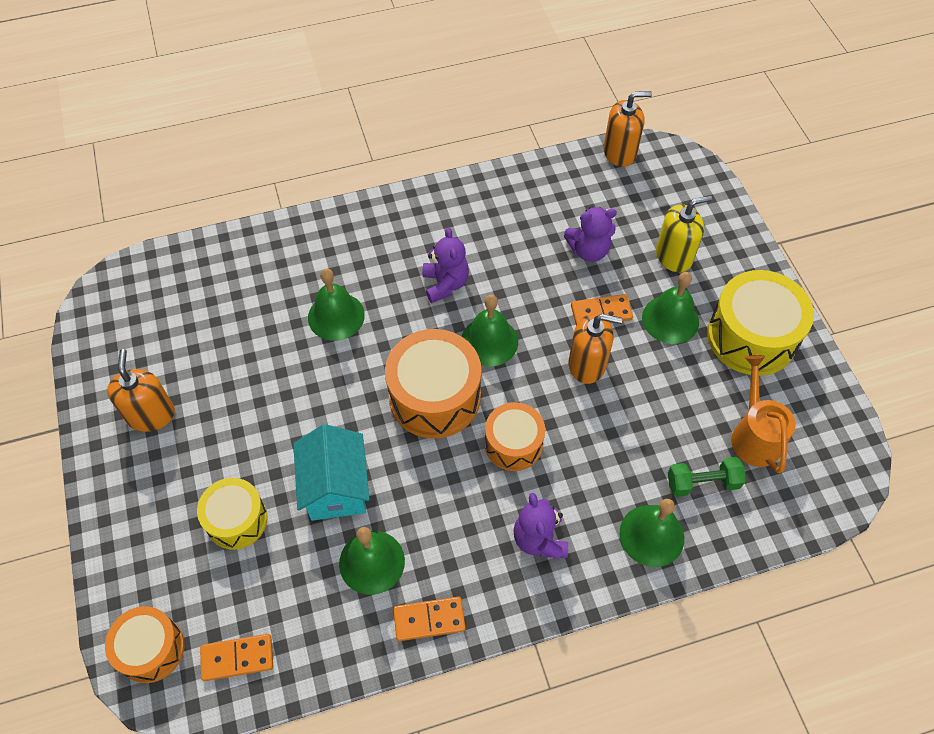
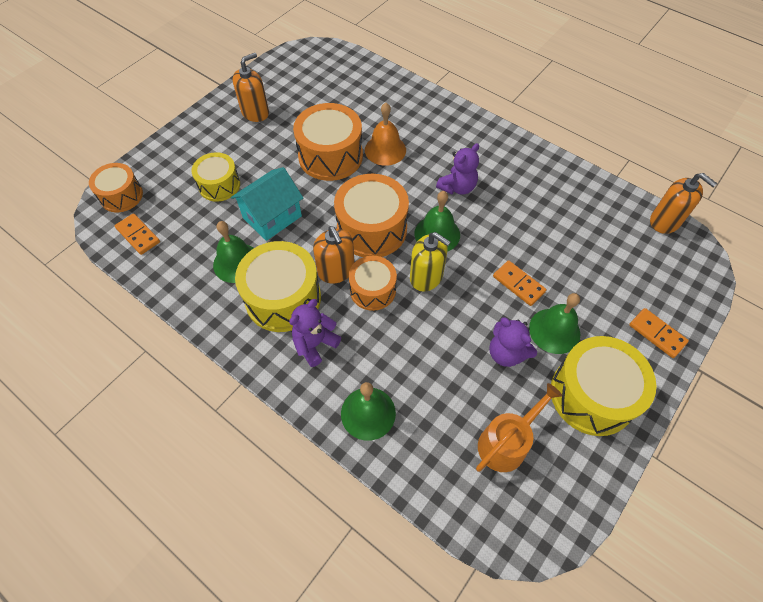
camera: 55 degrees right, 0 degrees up
green bell [308,268,365,341] -> orange bell [365,103,406,166]
orange domino [393,597,466,641] -> orange domino moved to [629,308,689,358]
purple teddy bear [564,206,617,262] -> purple teddy bear moved to [489,317,537,367]
orange soap dispenser [569,314,622,384] -> orange soap dispenser moved to [313,226,355,284]
yellow soap dispenser [656,195,712,272] -> yellow soap dispenser moved to [410,232,451,292]
green dumbbell [668,457,746,497] -> none
none -> yellow drum [235,241,321,332]
none -> orange drum [293,103,363,181]

